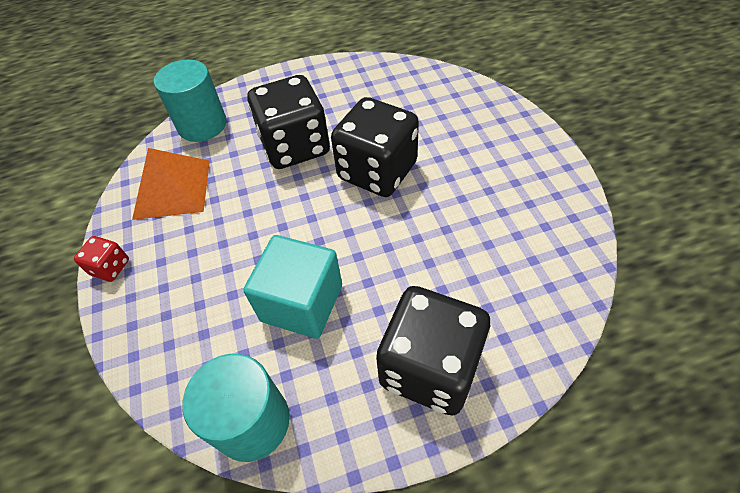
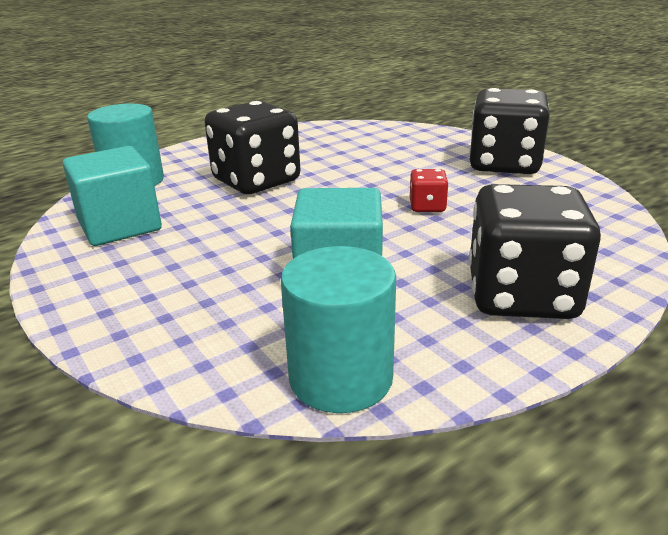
camera: 20 degrees left, 25 degrees down
red dice [74,236,129,282] -> red dice moved to [409,169,449,212]
orange pyramid [132,148,210,220] -> turquoise cube [63,146,162,246]
black dice [331,97,419,197] -> black dice moved to [469,88,550,174]

